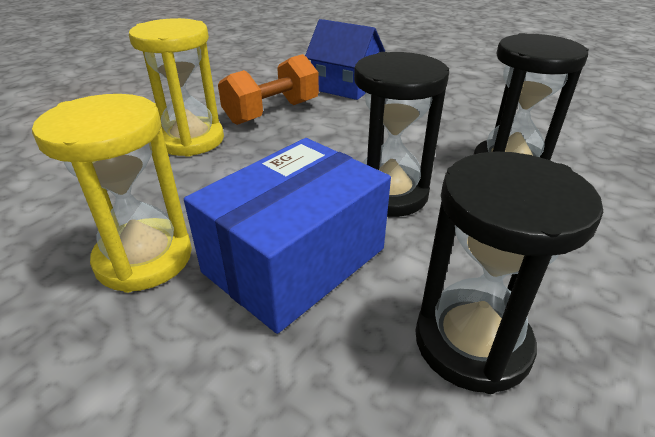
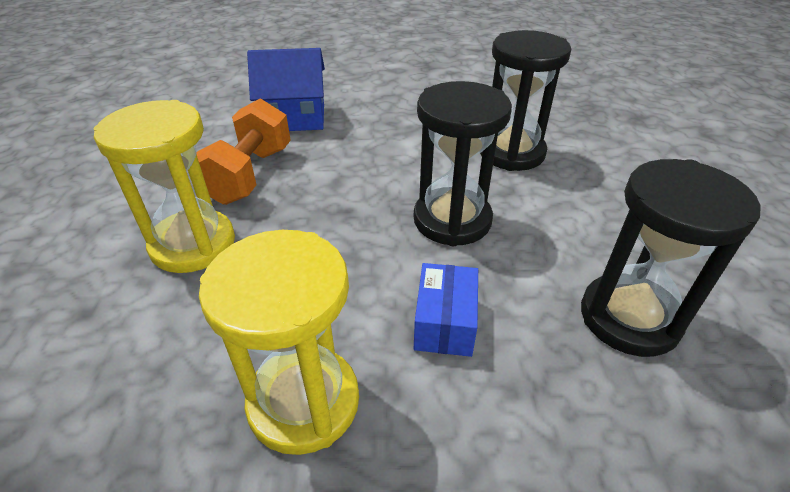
camera: 35 degrees left, 5 degrees up
blue box [184,138,391,334] -> blue box [414,263,478,357], size x0.49

